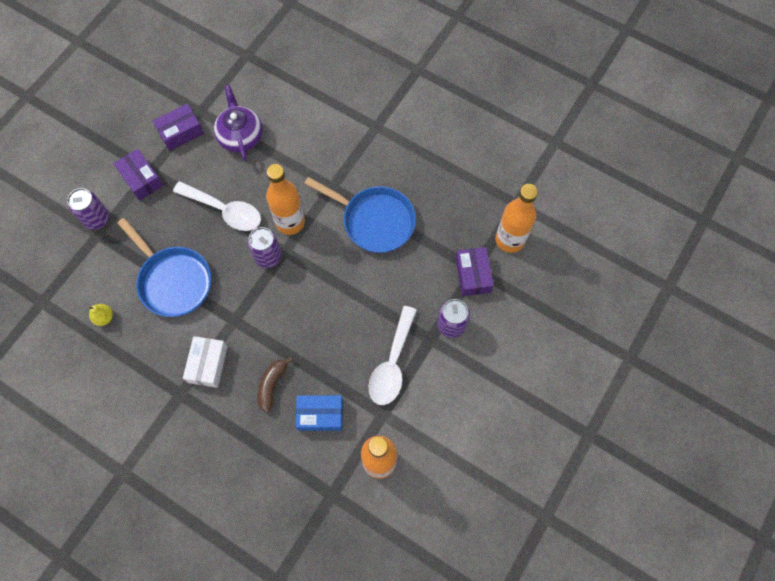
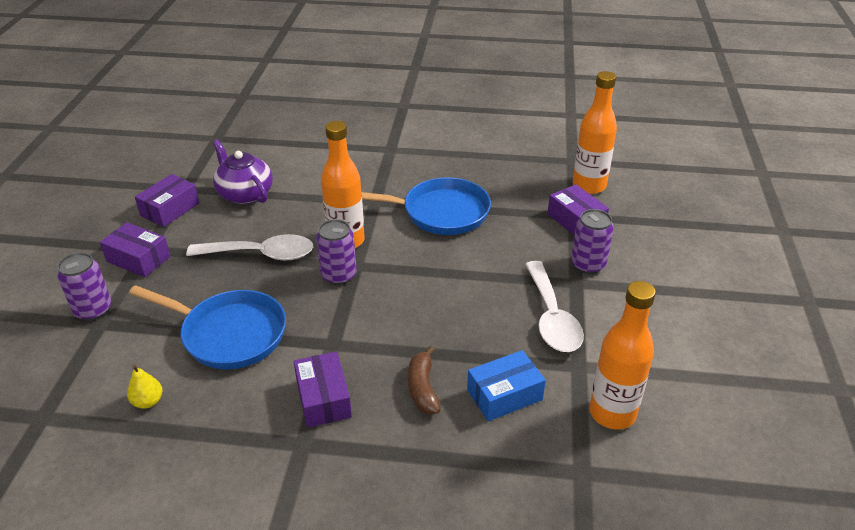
camera: 25 degrees left, 30 degrees down
white box [183,336,228,388] -> purple box [294,351,352,428]

